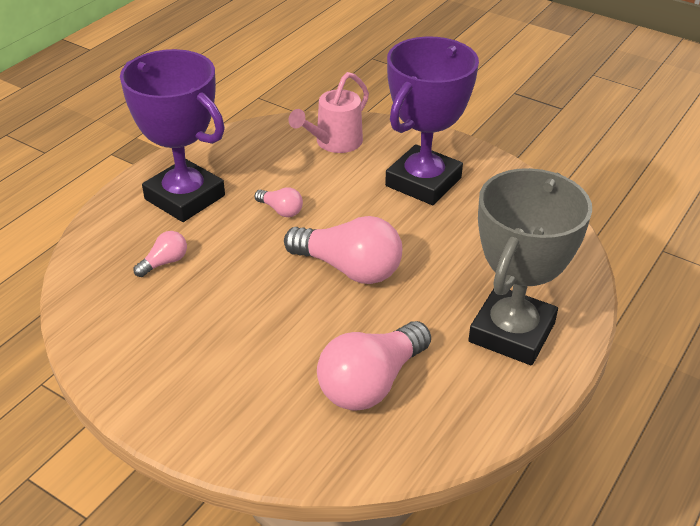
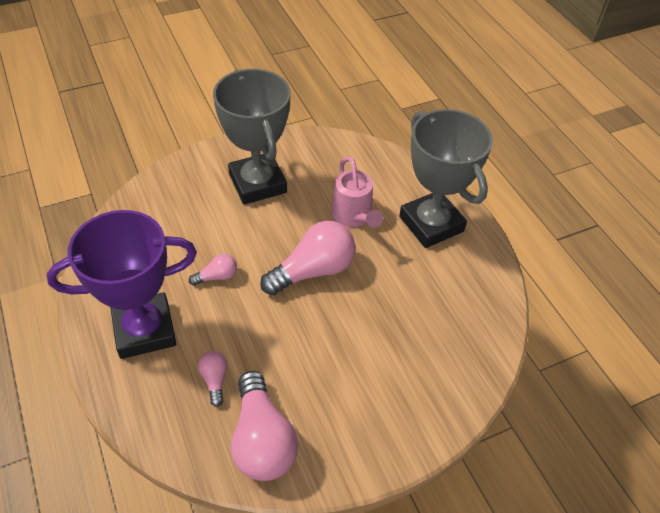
camera: 60 degrees left, 10 degrees up
pink watering can [288,72,369,153] -> pink watering can moved to [331,156,383,228]
pink light bulb [317,321,431,411] -> pink light bulb moved to [231,371,298,481]
purple trophy [385,36,479,205] -> grey trophy [213,69,291,205]

